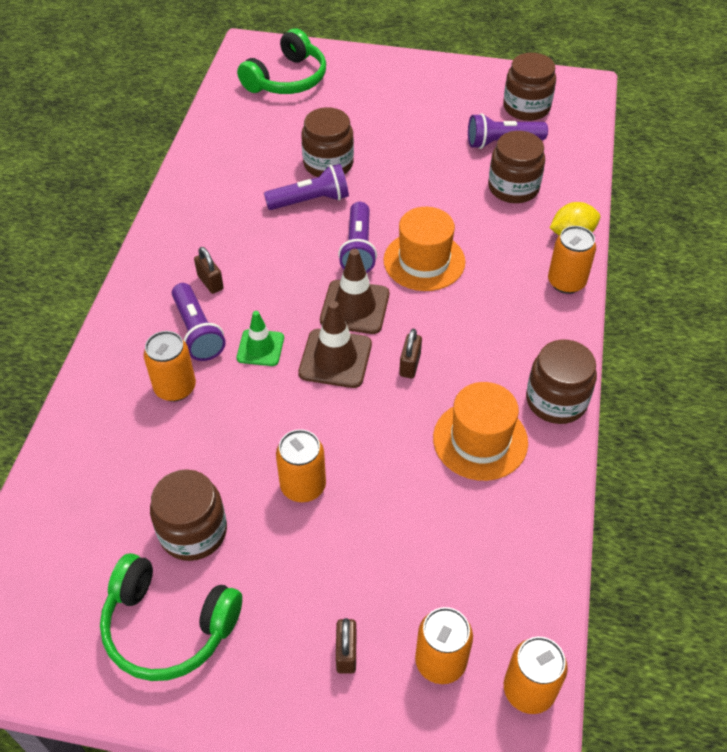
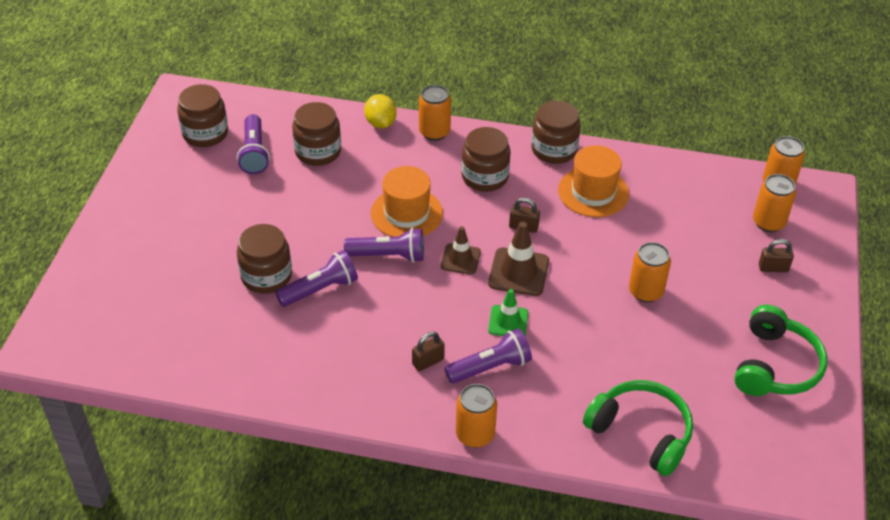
camera: 90 degrees left, 5 degrees down
orange can [144,331,196,402] -> orange can moved to [456,384,497,448]
brown jar [150,469,227,561] -> brown jar moved to [461,127,511,192]
green headphones [237,28,326,94] -> green headphones moved to [583,380,693,476]
purple flashlight [264,164,349,210] -> purple flashlight turned 75 degrees clockwise [275,250,358,307]
brown traffic cone [320,249,389,334] -> brown traffic cone [441,226,481,275], size x0.66

